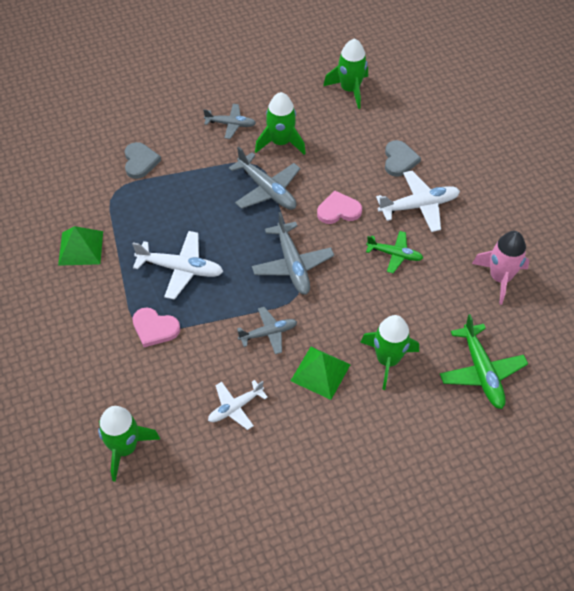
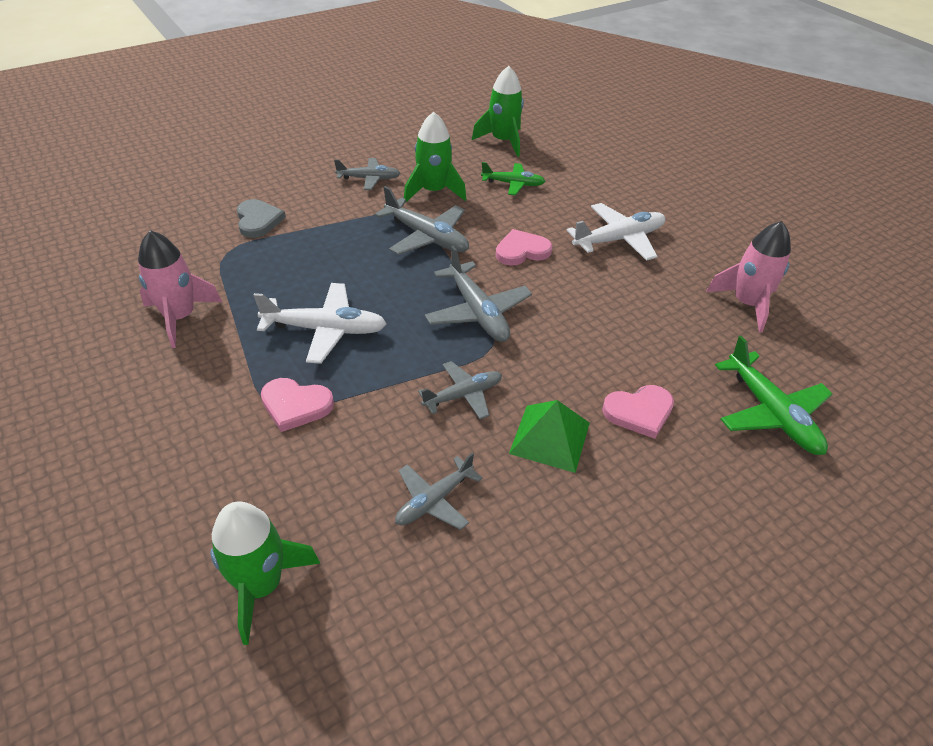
camera: 10 degrees left, 10 degrees down
green pyramid [58,226,103,266] -> pink rocket [138,230,222,348]
white plane [208,380,268,430] -> grey plane [395,452,482,530]
green rocket [360,315,419,390] -> pink heart [602,385,674,439]
green plane [366,231,423,273] -> green plane moved to [481,162,545,195]
grey heart [385,140,421,177] -> none

